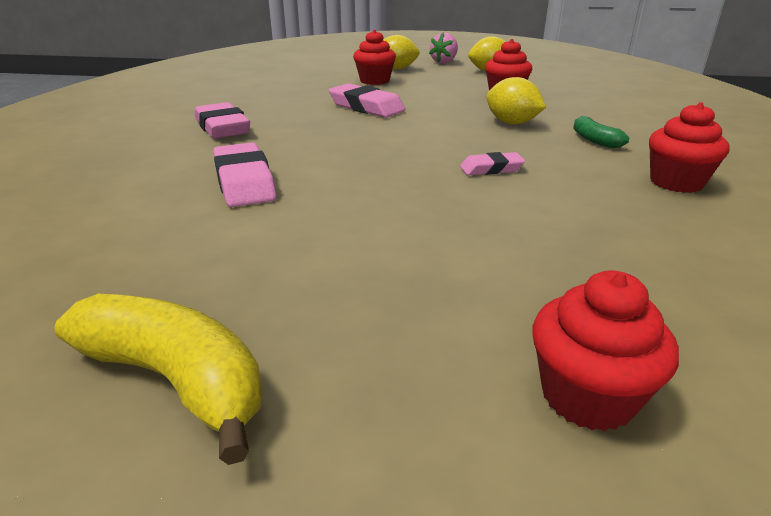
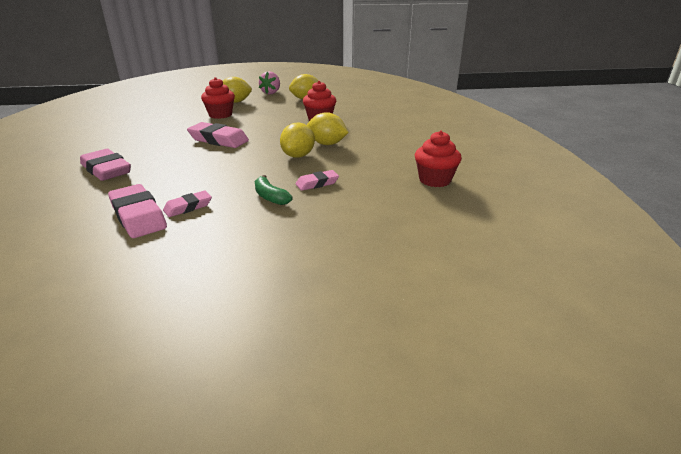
camera: 15 degrees left, 0 degrees up
yellow banana [54,294,262,465] -> none
red cupcake [532,270,679,431] -> none
green banana [573,116,629,148] -> green banana moved to [255,175,293,205]
none -> pink eraser [163,191,212,217]
none -> yellow lemon [280,123,315,158]

